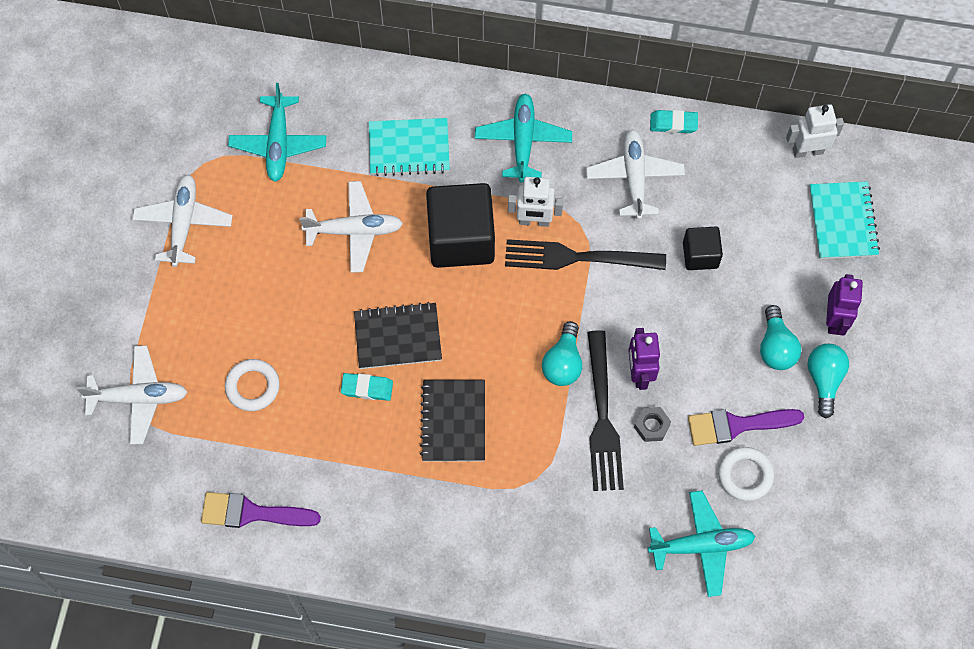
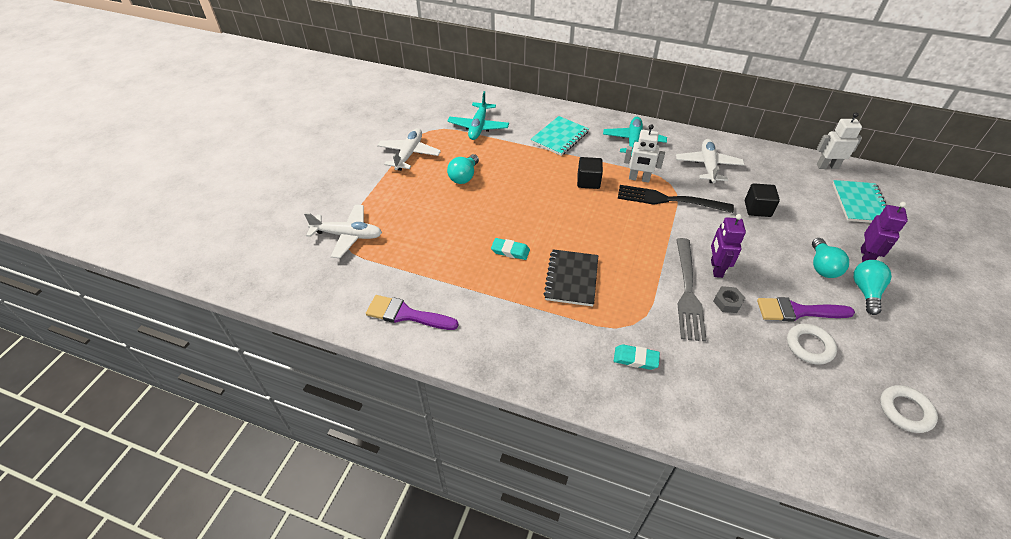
camera: 10 degrees right, 20 degrees down
white ring [225,359,280,411] -> white ring moved to [880,385,938,433]
white plane [299,181,403,273] -> none
black notebook [354,302,442,369] -> none
turquoise notebook [369,118,450,176] -> turquoise notebook turned 60 degrees counterclockwise [530,116,589,156]
black cube [426,183,495,268] -> black cube [577,157,603,189], size x0.53
turquoise light bulb [542,321,582,386] -> turquoise light bulb moved to [447,154,479,184]
black fork [587,330,624,491] -> grey fork [676,238,707,342]
turquoise plane [648,491,756,597] -> none
turquoise eraser [650,110,698,133] -> turquoise eraser moved to [614,344,660,370]

